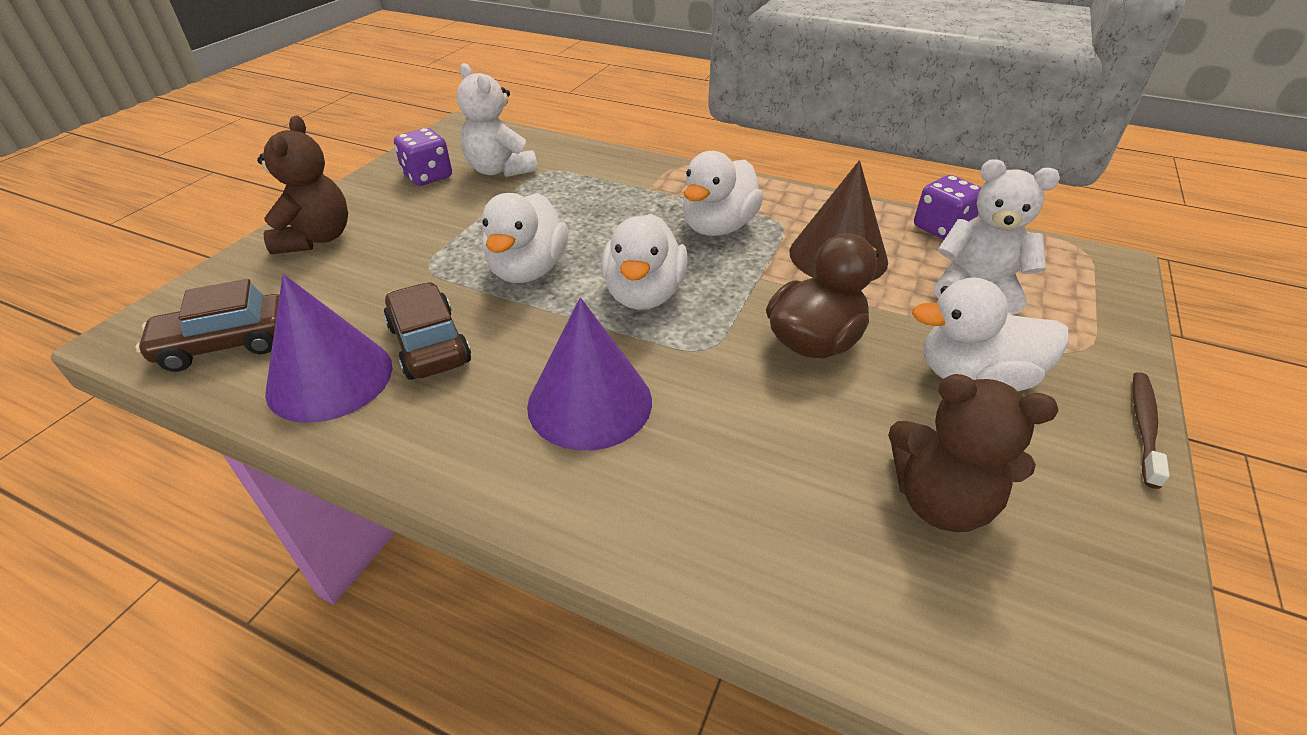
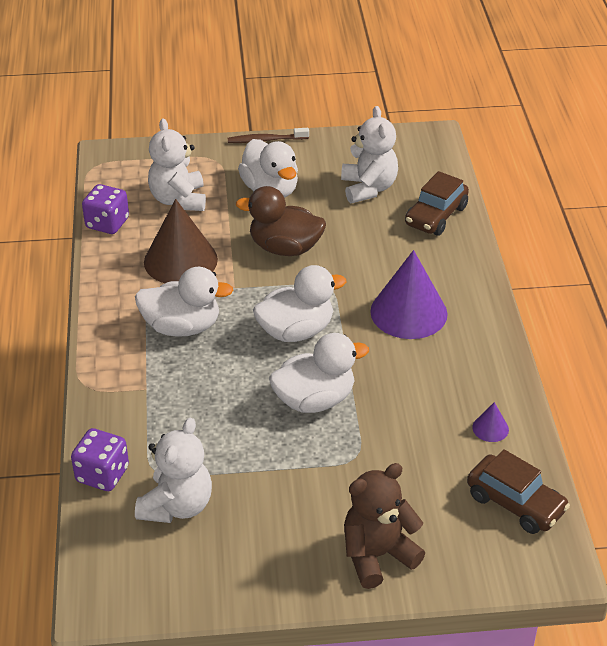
camera: 120 degrees left, 0 degrees up
purple cone [265,274,393,423] -> purple cone [472,402,509,442], size x0.43
brown car [384,282,471,380] -> brown car moved to [405,171,469,236]
purple dice [394,128,452,186] -> purple dice moved to [71,428,129,491]
brown teddy bear [888,374,1058,532] -> white teddy bear [341,106,398,203]

